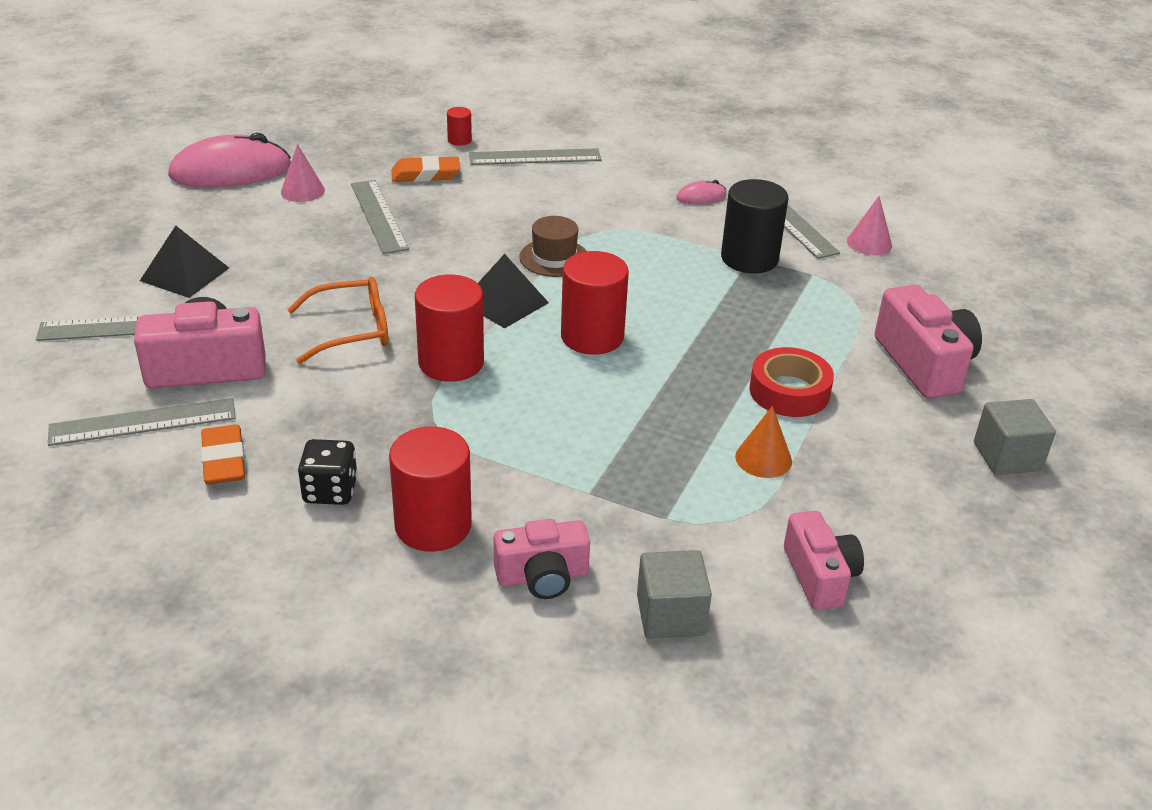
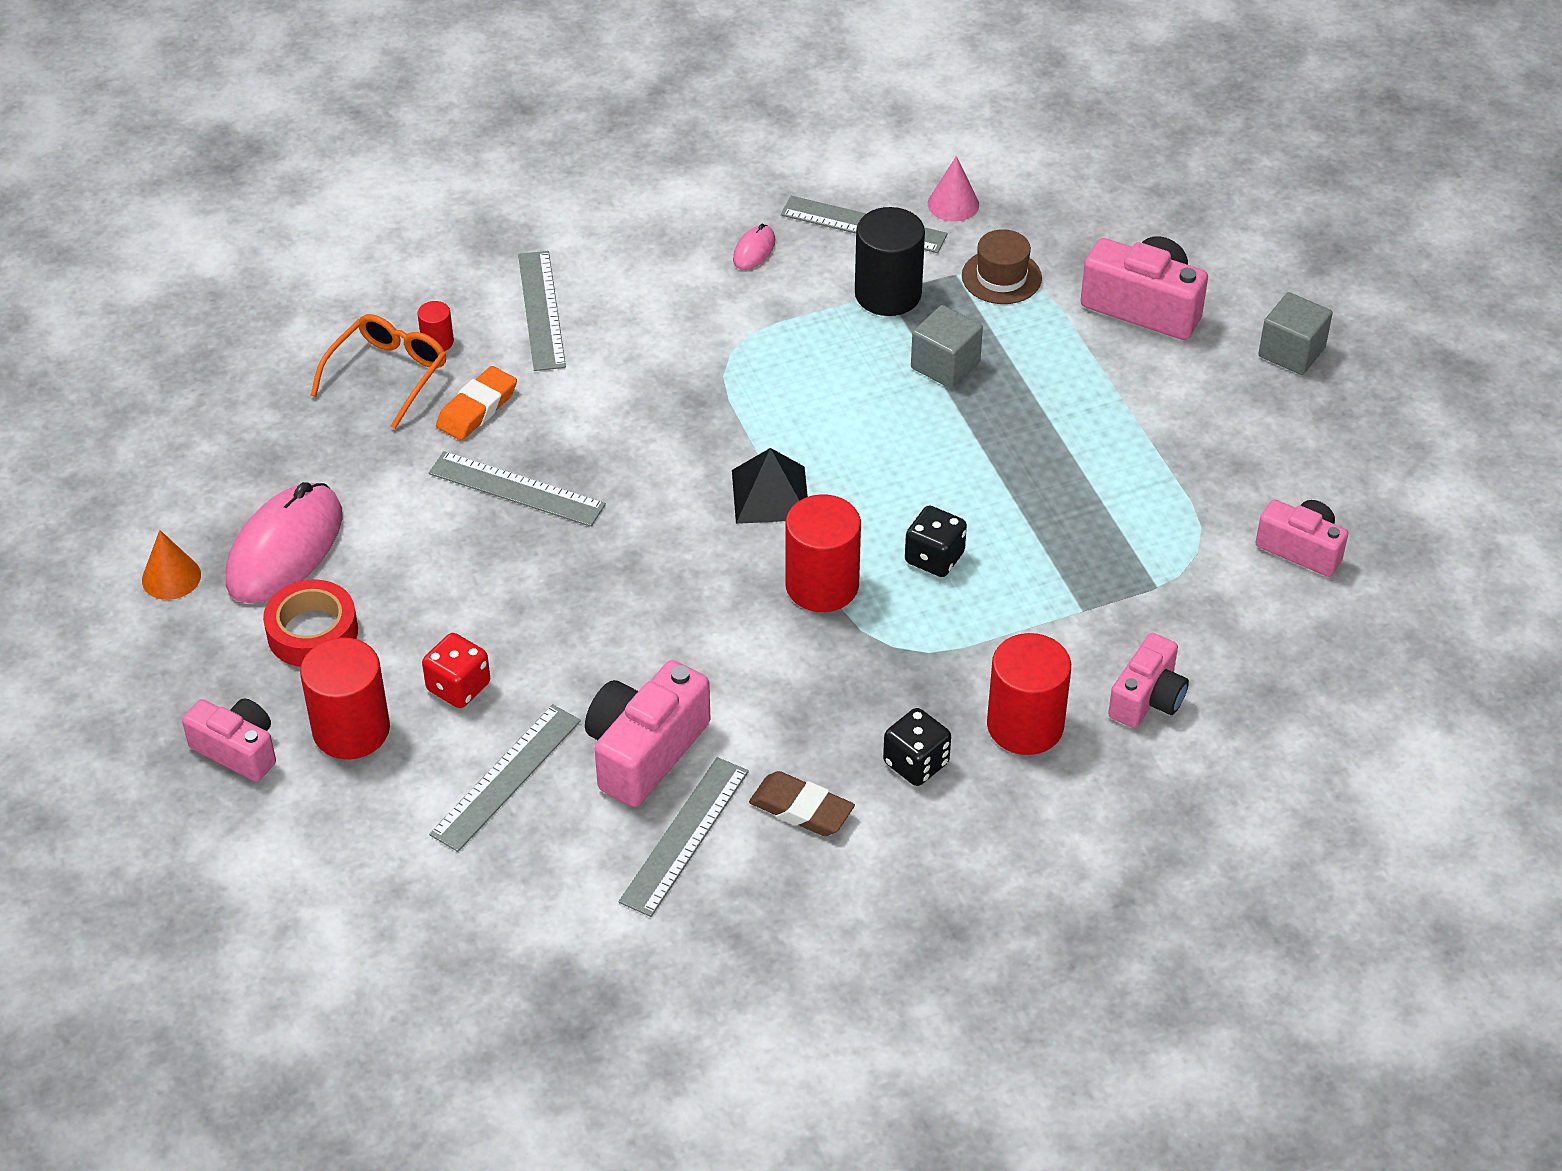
camera: 45 degrees left, 10 degrees up
black pyramid [140,226,229,298] -> red dice [422,633,490,708]
orange eraser [201,424,245,485] -> brown eraser [749,771,855,836]
pink cone [281,144,325,202] -> none
orange glasses [287,277,388,364] -> orange glasses moved to [310,314,446,429]
grey ruler [469,148,602,165] -> grey ruler turned 45 degrees counterclockwise [518,251,566,371]
brown hat [519,216,587,277] -> brown hat moved to [962,229,1042,304]
red cylinder [561,251,629,355] -> red cylinder moved to [300,637,390,759]
grey cube [637,550,712,639] -> grey cube moved to [911,305,983,388]
orange cone [735,406,792,478] -> orange cone moved to [142,530,201,600]
red tape [749,347,834,417] -> red tape moved to [263,579,358,667]
none -> pink camera [182,698,276,782]
none -> black dice [905,506,967,577]

